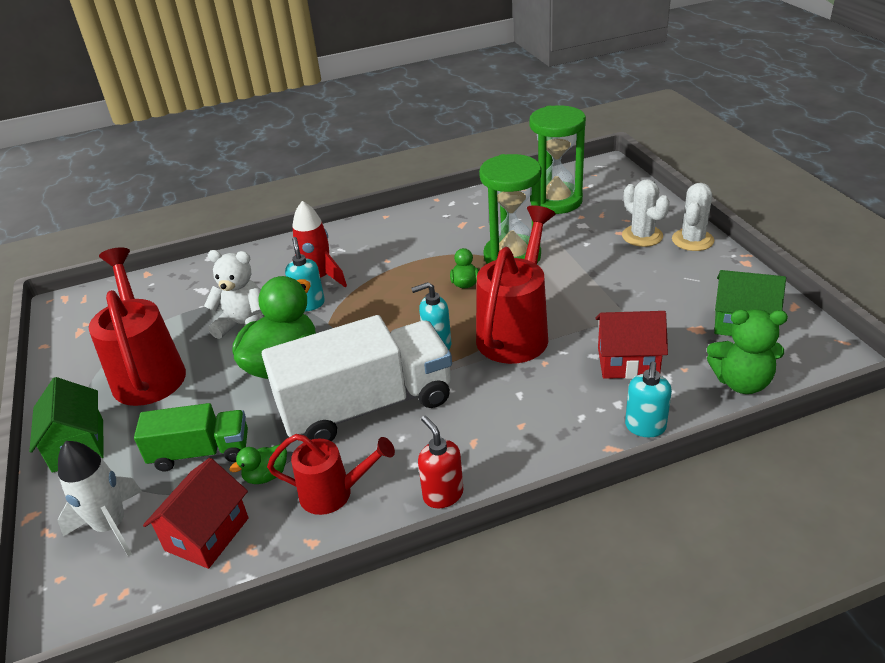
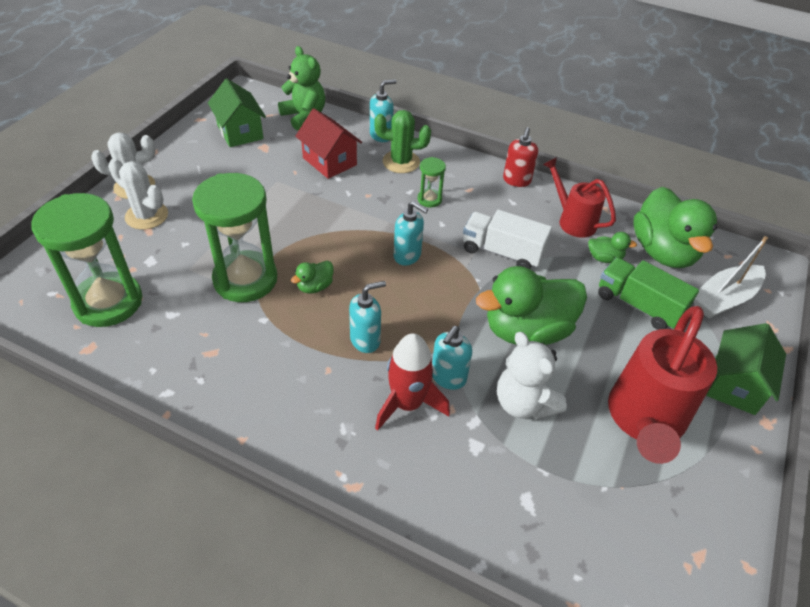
camera: 140 degrees left, 10 degrees up
white rocket [58,441,142,556] -> white boat [694,236,768,319]
red house [143,458,249,569] -> green duck [633,187,717,268]
white truck [262,315,452,441] -> white truck [463,210,552,269], size x0.56
red watering can [476,205,555,364] -> none
white cactus [622,179,670,247] -> white cactus turned 75 degrees counterclockwise [108,158,168,230]
none -> turquoise soap dispenser [349,281,386,353]
none -> green cactus [374,110,431,173]
none -> green hourglass [418,157,446,208]

